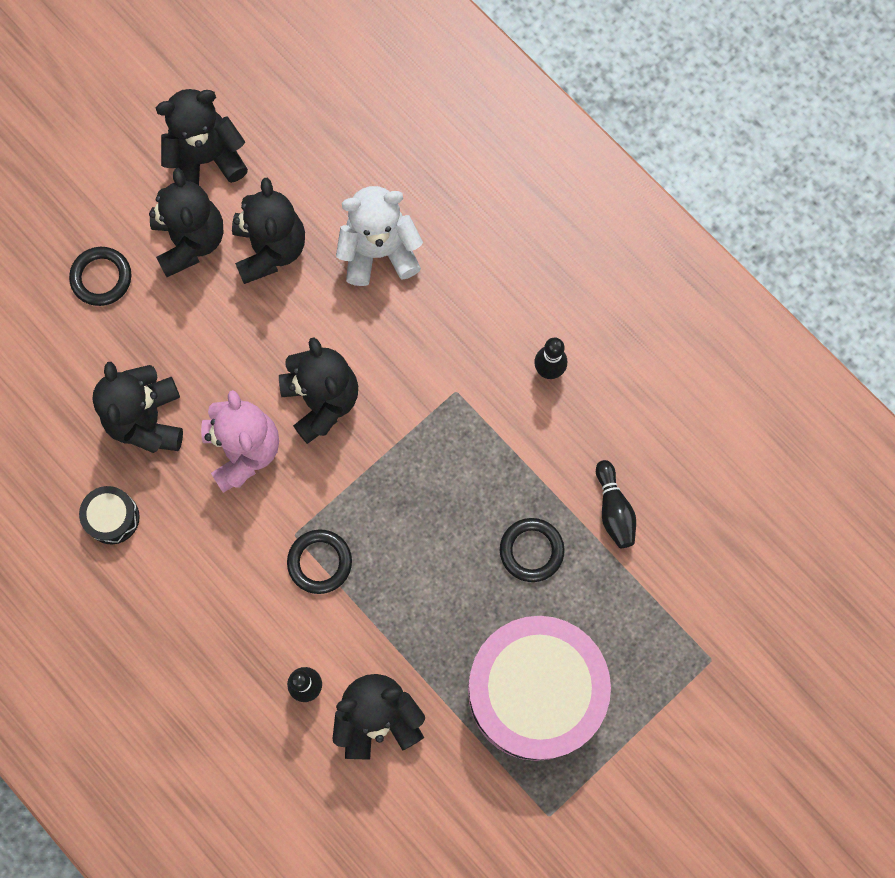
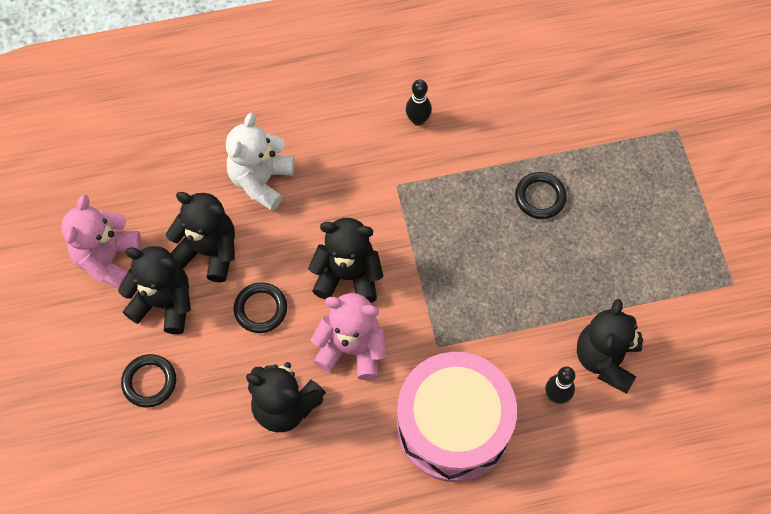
camera: 60 degrees left, 10 degrees down
black drum [79,486,140,544] -> none
black teddy bear [156,89,248,185] -> pink teddy bear [61,195,141,289]
black ring [287,530,352,594] -> black ring moved to [234,282,287,333]
pink drum [468,616,611,761] -> pink drum moved to [397,352,517,482]
black bowling pin [596,460,636,548] -> none

